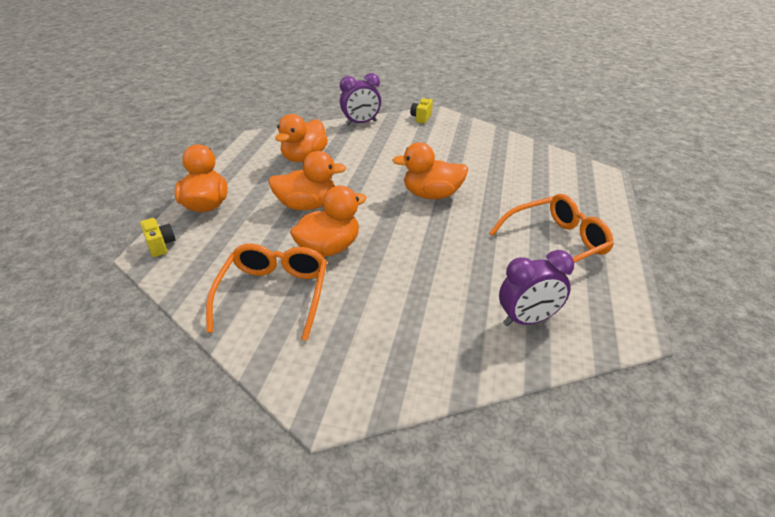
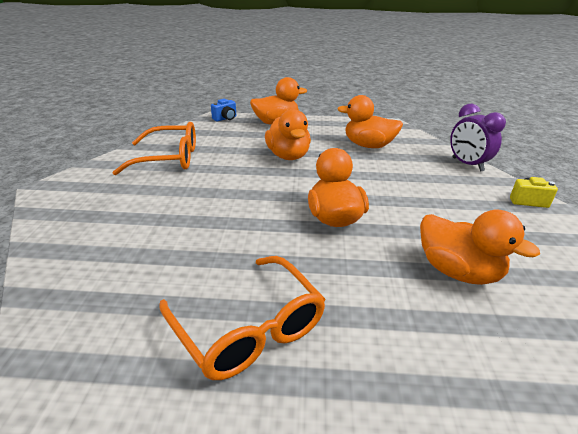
camera: 80 degrees right, 5 degrees down
yellow camera [140,218,176,257] -> blue camera [211,99,236,121]
orange duck [290,186,367,257] -> orange duck moved to [420,210,540,285]
purple clock [499,250,574,326] -> none

